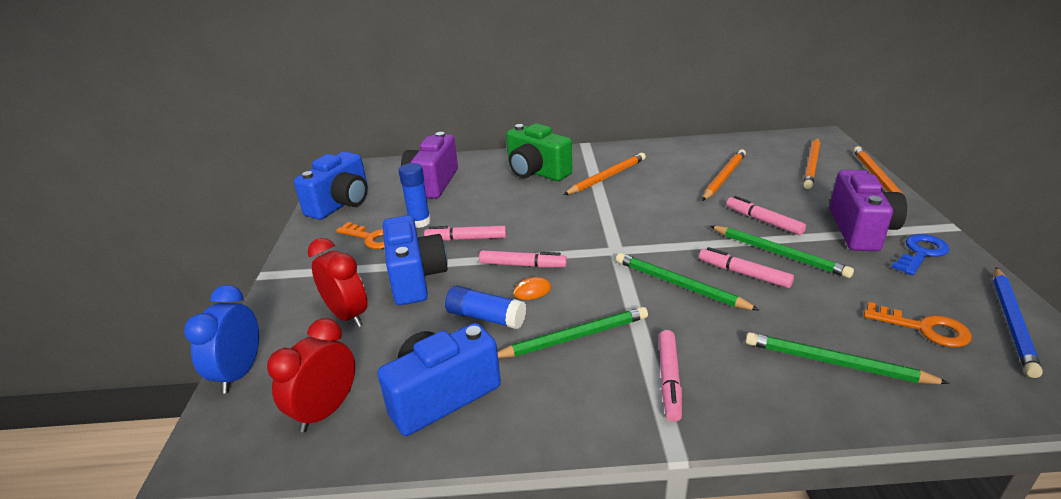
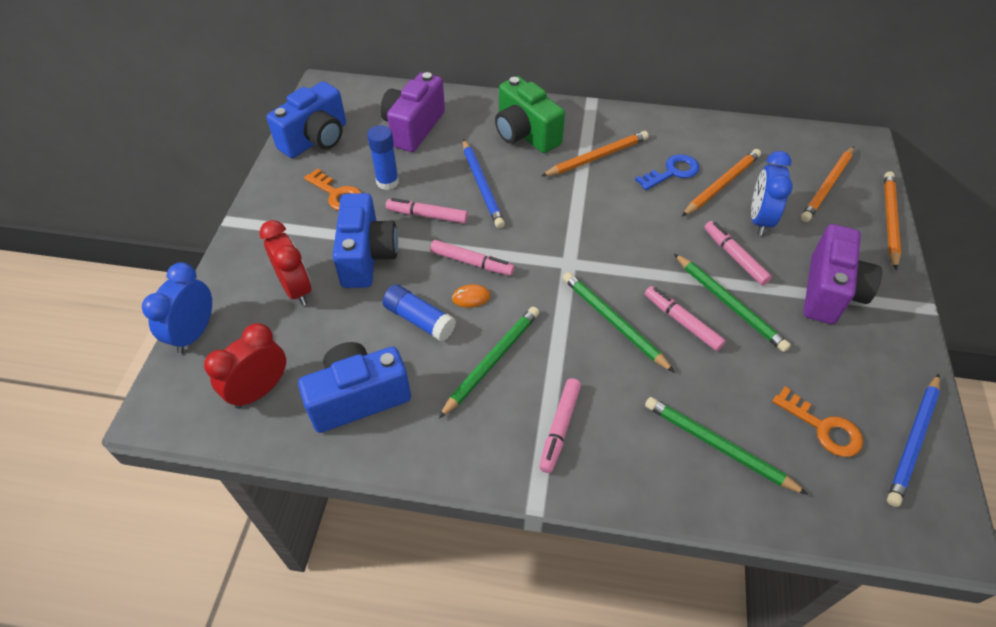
camera: 10 degrees right, 20 degrees up
green pencil [497,307,648,358] -> green pencil turned 45 degrees counterclockwise [439,307,539,418]
blue key [891,234,950,275] -> blue key moved to [635,154,699,190]
none -> blue pencil [463,139,505,228]
none -> blue clock [751,151,793,235]

